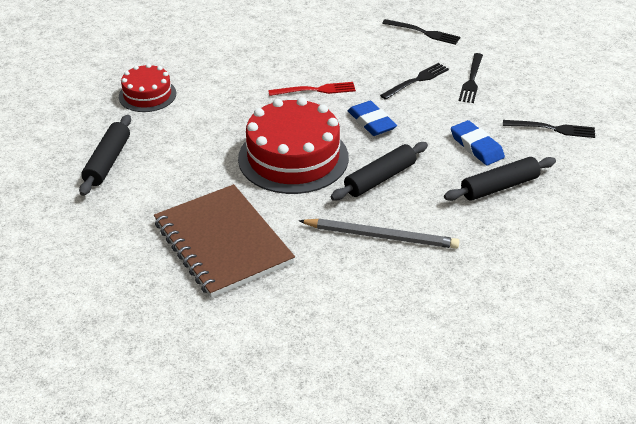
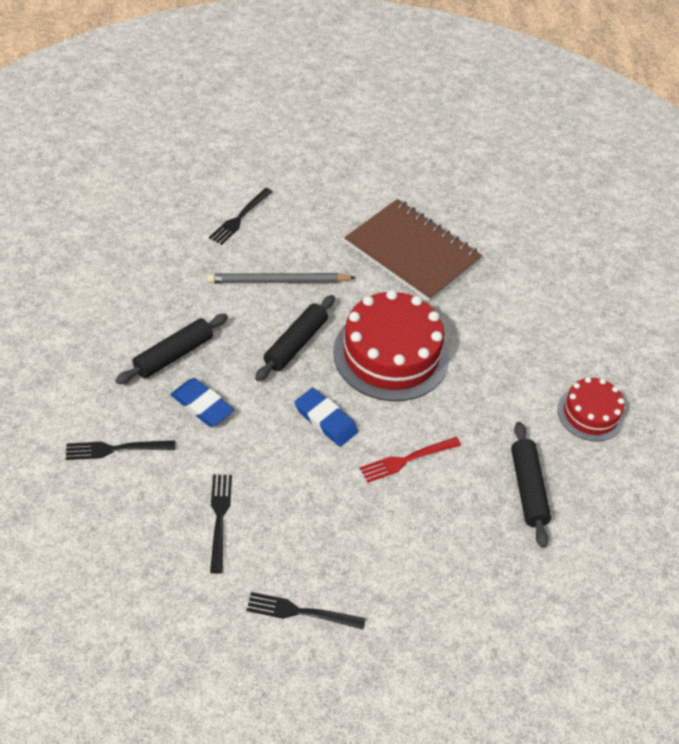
camera: 160 degrees right, 10 degrees up
black rolling pin [79,115,131,196] -> black rolling pin moved to [511,422,551,548]
black fork [380,63,449,100] -> black fork moved to [209,188,273,245]

